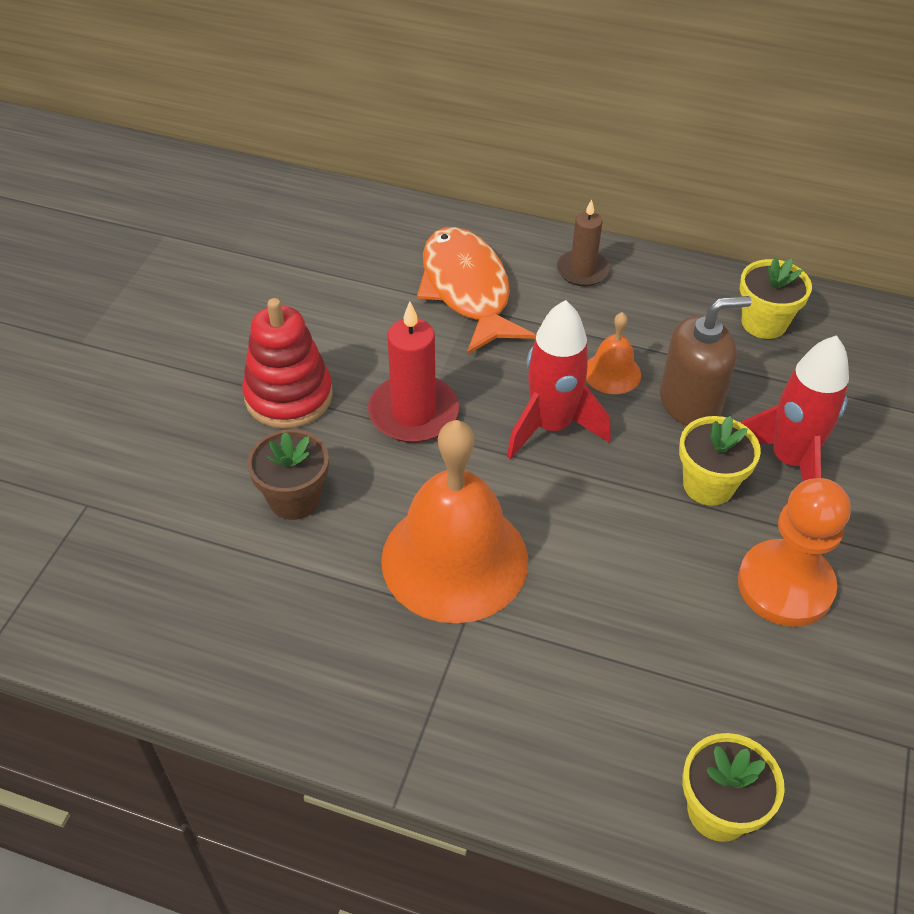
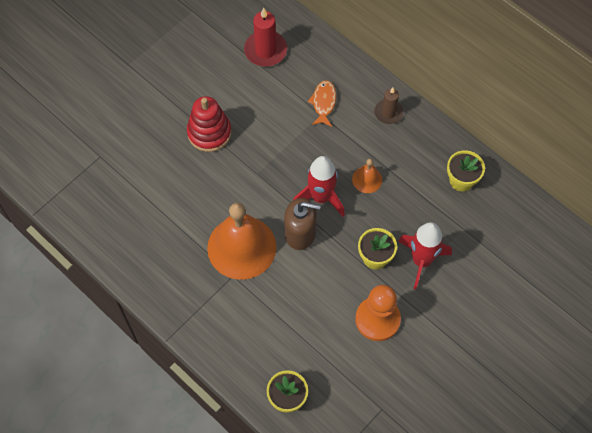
camera: 25 degrees right, 15 degrees up
brown flower pot [247,429,329,520] -> none
red candle [368,302,459,443] -> red candle moved to [244,8,287,67]
orange fish [417,227,536,355] -> orange fish [308,80,336,127], size x0.55
brown soap dispenser [660,296,752,426] -> brown soap dispenser moved to [284,198,321,250]

